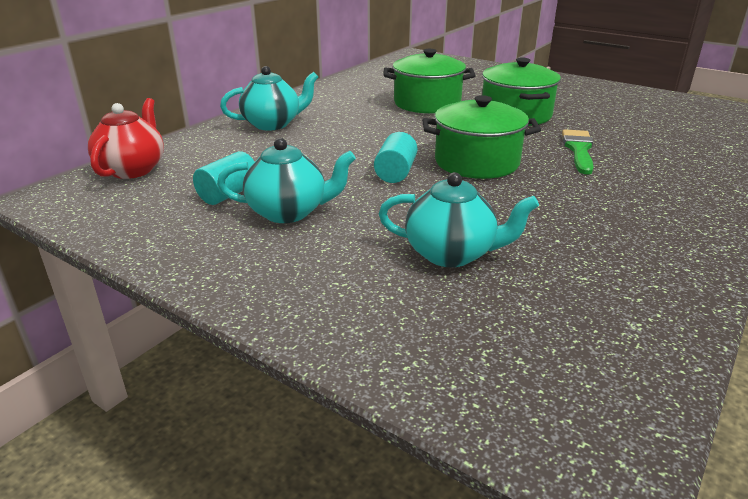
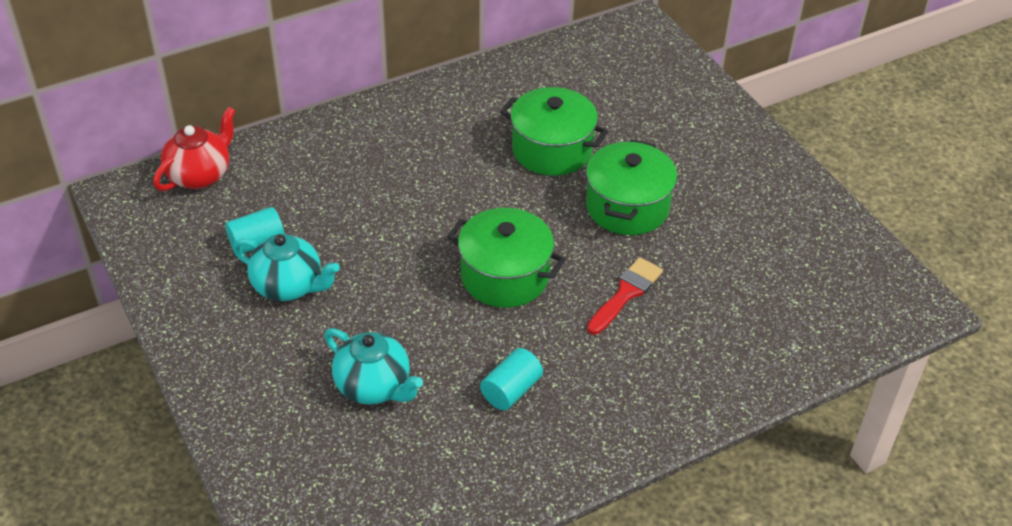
camera: 25 degrees right, 15 degrees up
turquoise teapot [220,66,318,130] -> none
turquoise cylinder [374,132,417,183] -> turquoise cylinder moved to [480,348,543,410]
green brush [562,129,593,175] -> red brush [587,257,663,335]

